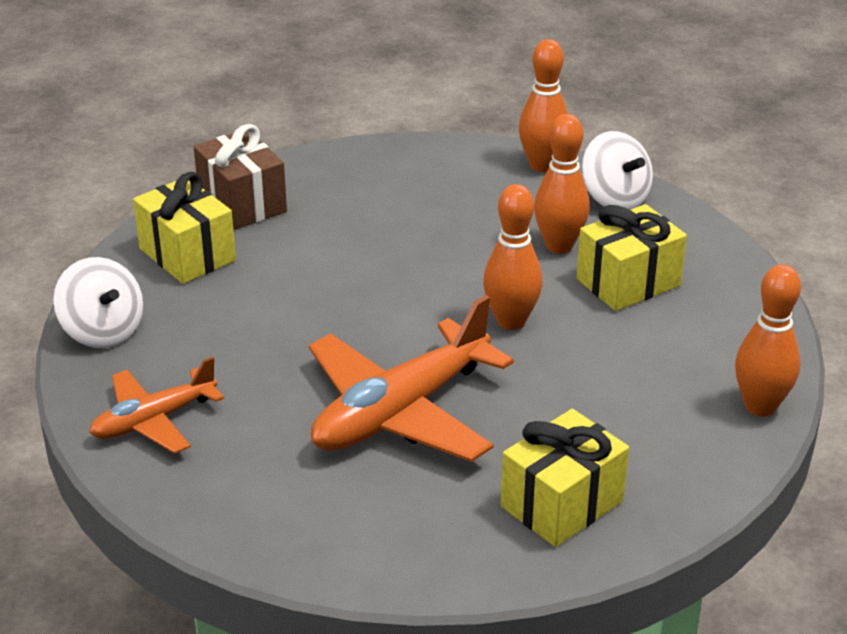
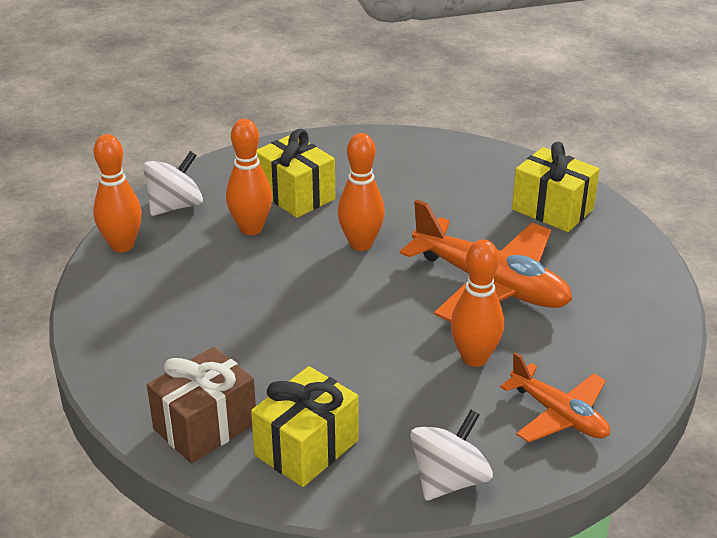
camera: 100 degrees left, 0 degrees up
orange bowling pin [735,264,801,416] -> orange bowling pin moved to [450,239,504,367]

